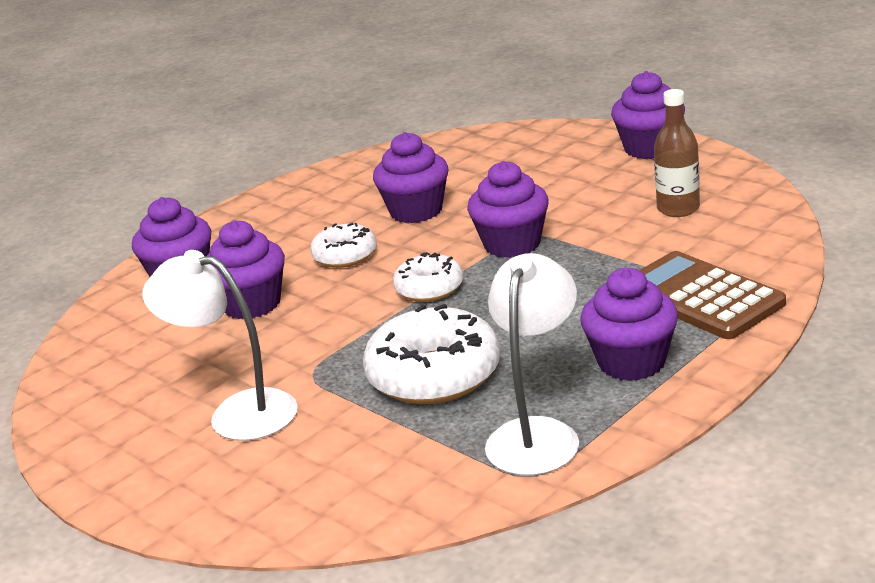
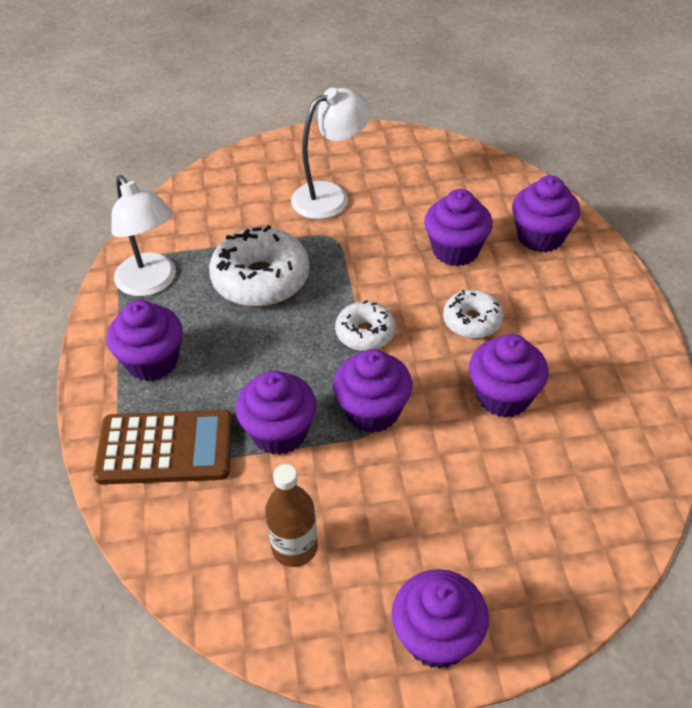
camera: 125 degrees right, 20 degrees up
none -> purple cupcake [236,371,317,455]

